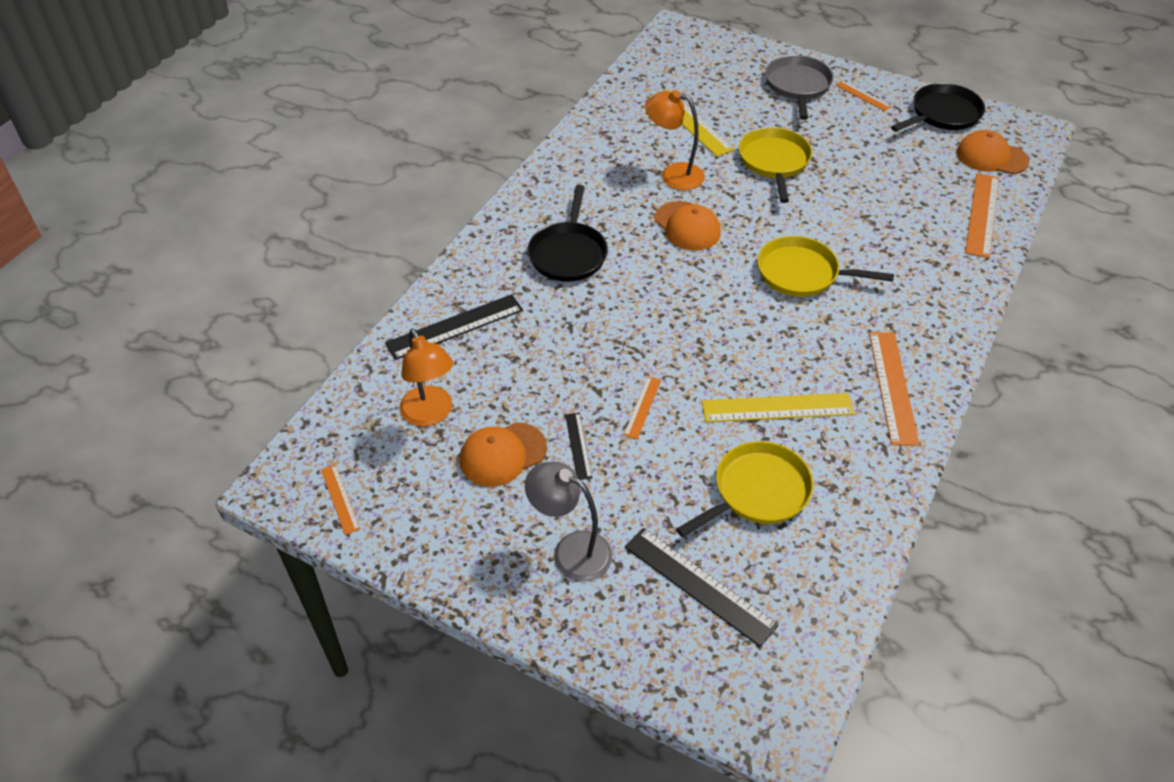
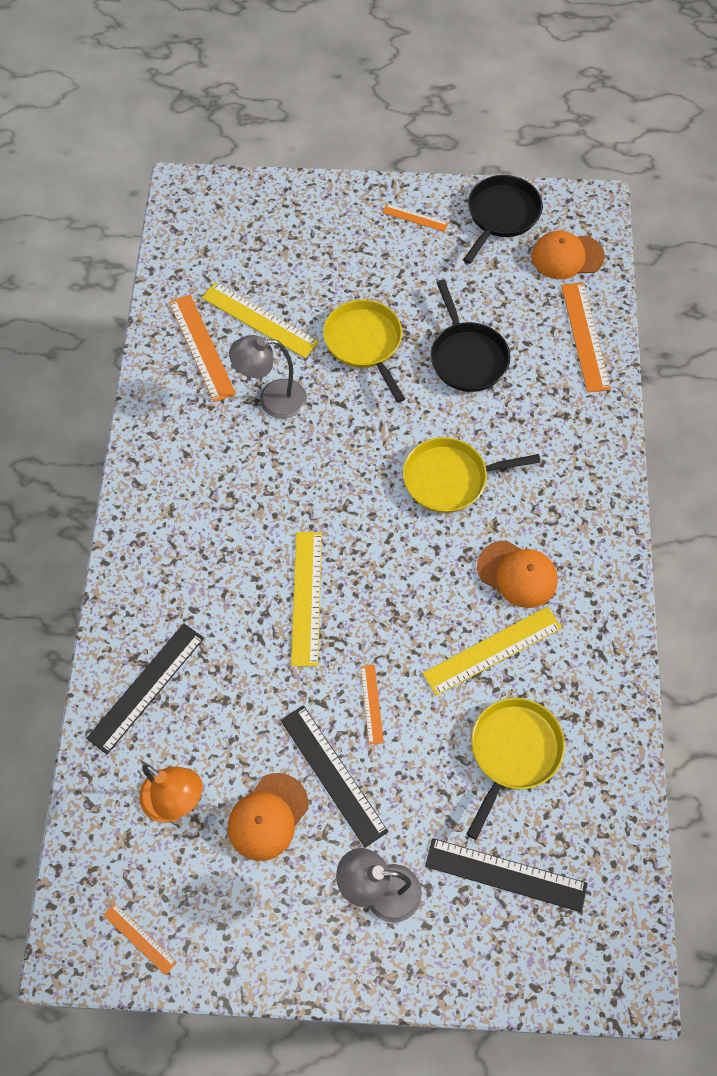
camera: 25 degrees left, 15 degrees up
black pan [527,185,608,282] -> black pan moved to [430,280,510,392]
black ruler [565,413,592,480] -> black ruler [281,705,388,848], size x1.86
orange lamp [645,90,705,190] -> grey lamp [229,335,307,419]
orange cap [655,201,721,251] -> orange cap moved to [477,540,558,608]
grey pan [765,55,834,120] -> none
orange ruler [869,332,919,446] -> orange ruler moved to [169,295,236,402]
none -> yellow ruler [291,532,322,667]

